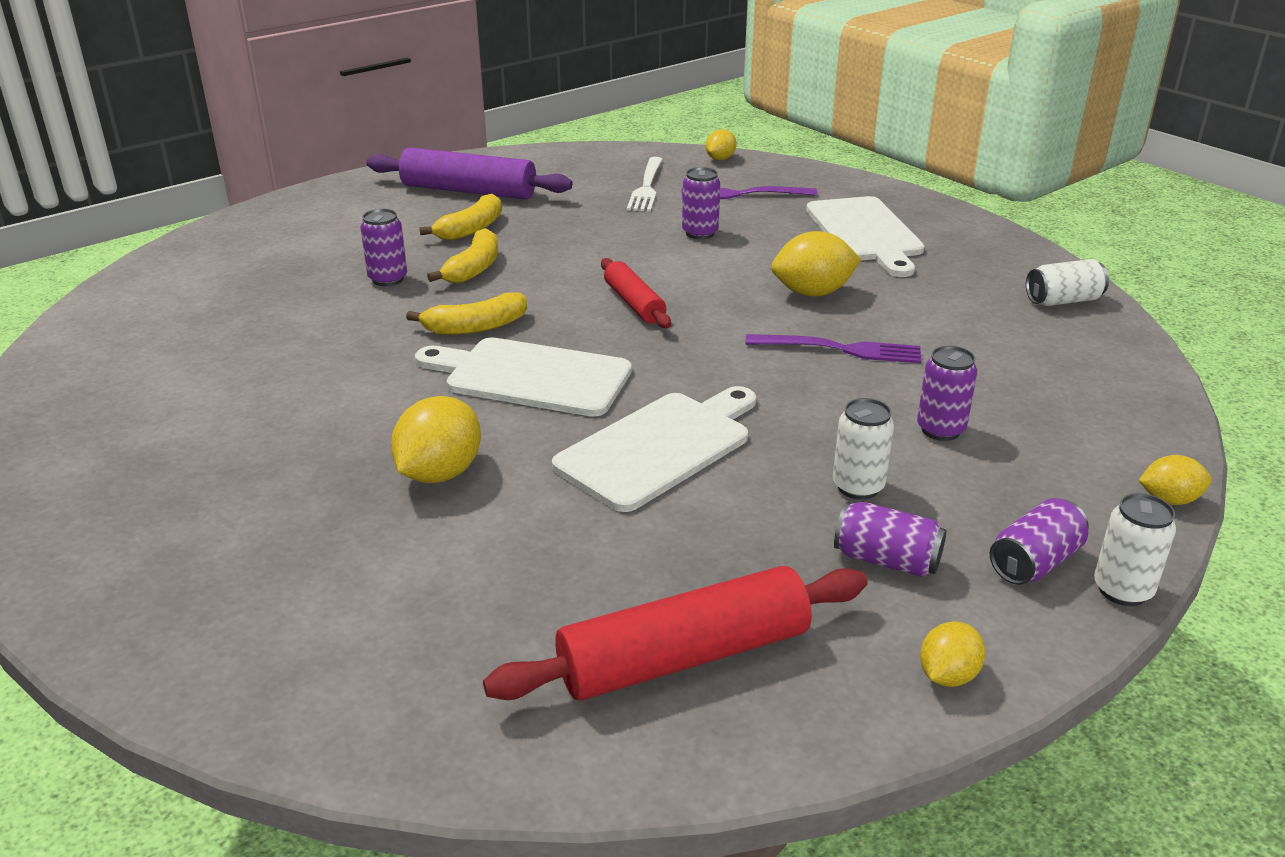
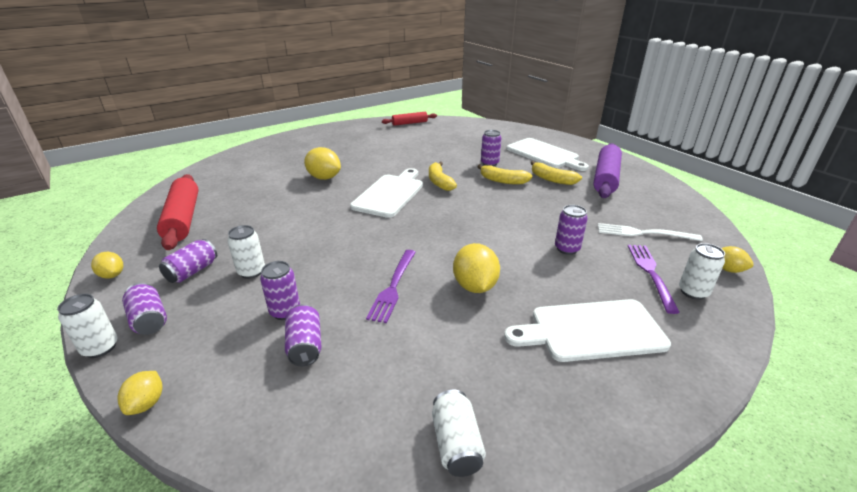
camera: 95 degrees right, 0 degrees up
white cutting board [552,386,756,512] -> white cutting board moved to [507,138,589,171]
red rolling pin [601,258,671,328] -> red rolling pin moved to [382,112,437,126]
none -> purple can [285,304,322,366]
none -> white can [679,243,725,300]

